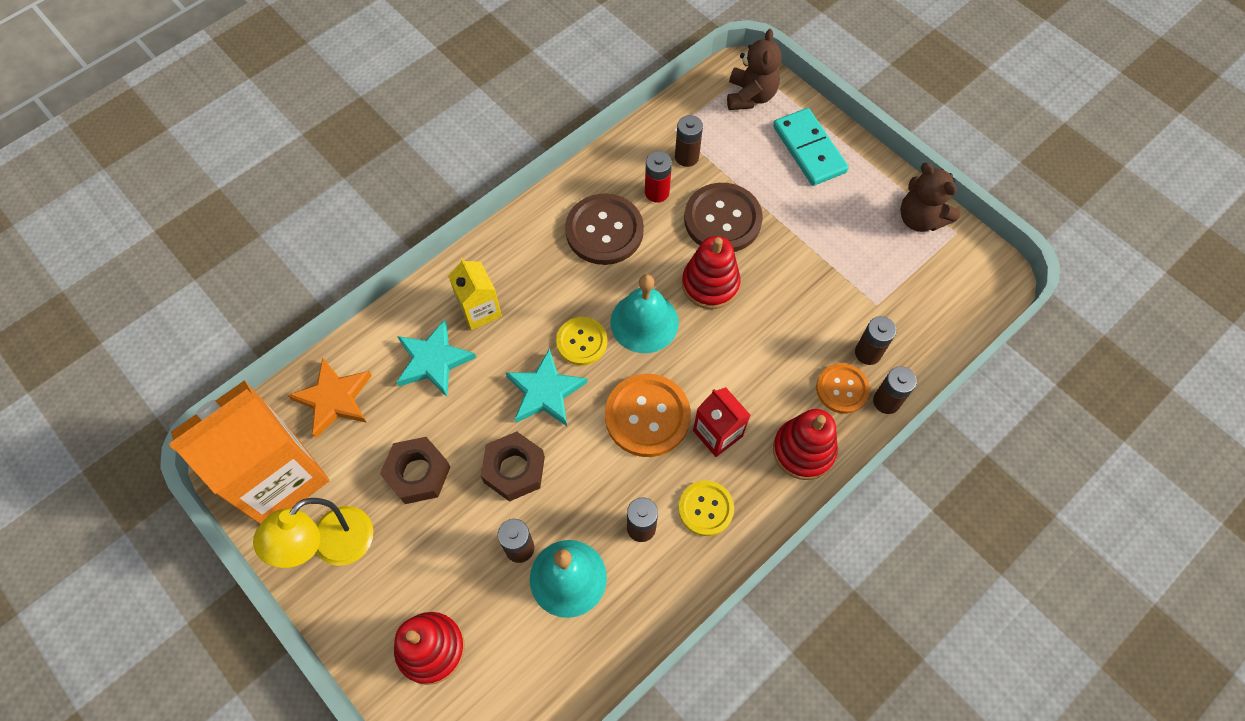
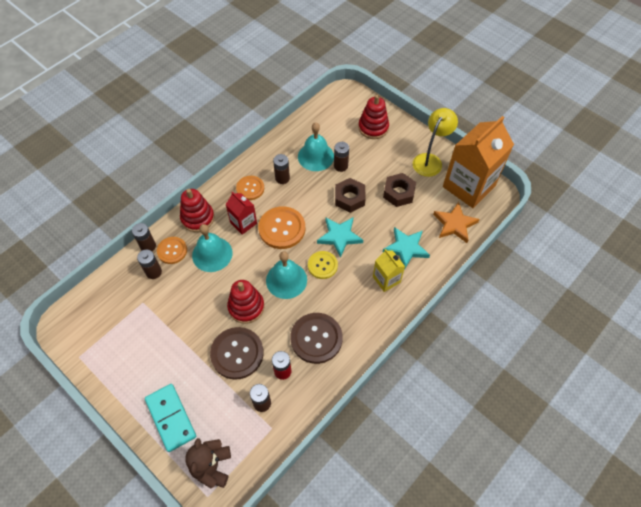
camera: 175 degrees right, 5 degrees down
yellow button [678,481,734,536] -> orange button [236,176,264,200]
brown teddy bear [900,162,960,232] -> none
none -> turquoise bell [192,224,233,272]

